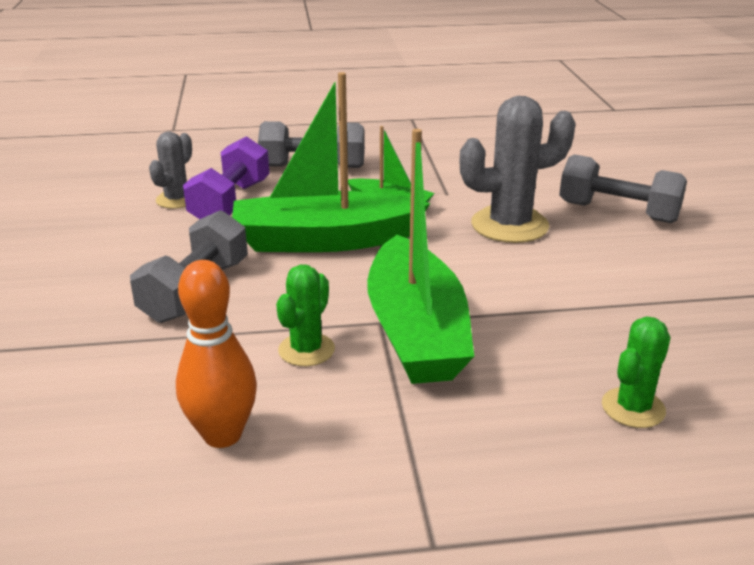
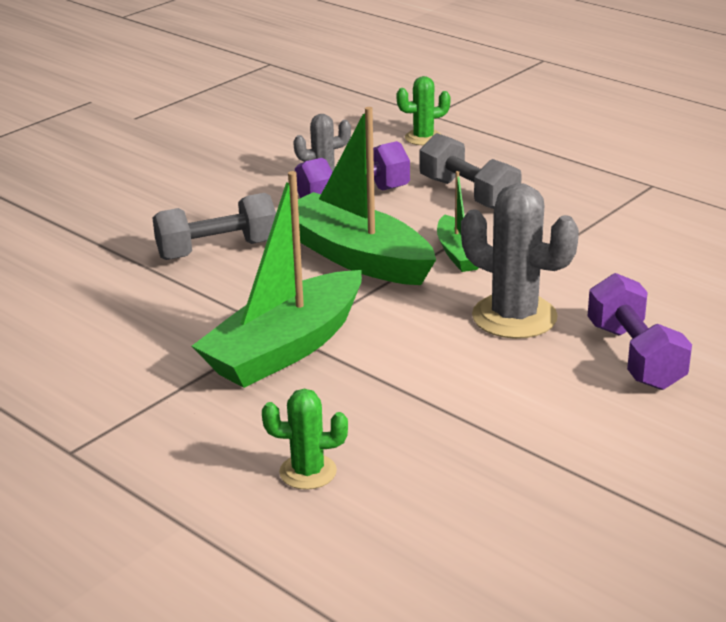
camera: 50 degrees right, 0 degrees up
orange bowling pin [176,260,257,448] -> none
green cactus [276,264,335,366] -> green cactus moved to [396,76,451,145]
grey dumbbell [559,154,687,223] -> purple dumbbell [588,273,692,390]

